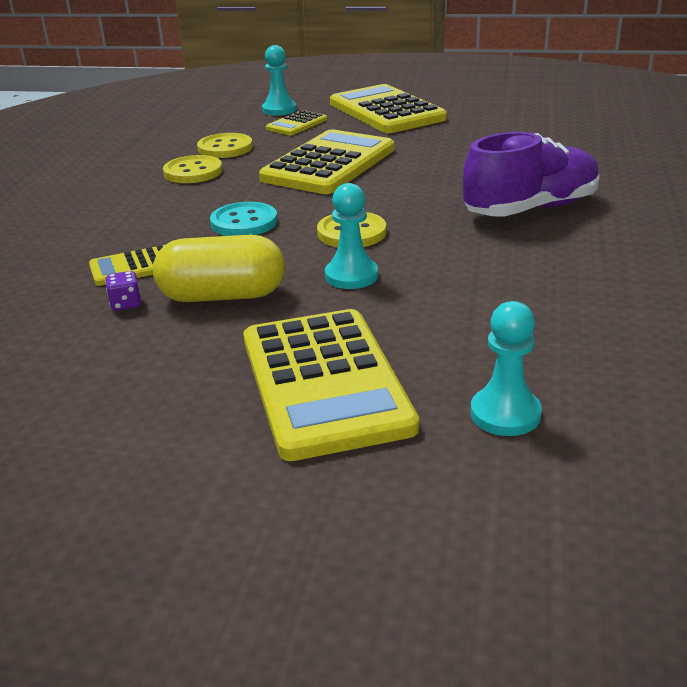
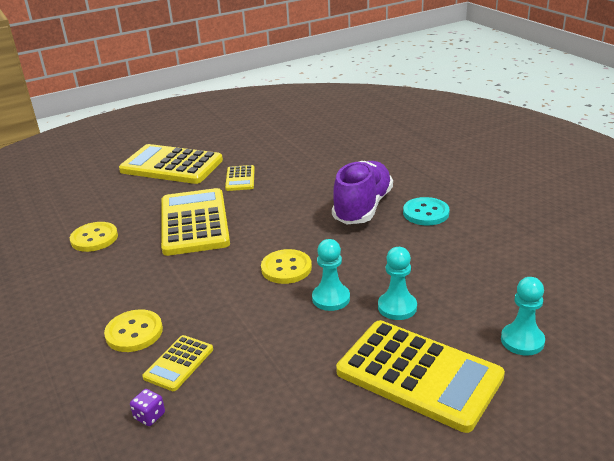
camera: 40 degrees left, 0 degrees up
purple dice [105,271,141,311] -> purple dice moved to [130,389,165,426]
yellow capsule [153,235,285,302] -> none
yellow button [163,155,222,183] -> yellow button moved to [104,309,163,352]
turquoise button [210,202,278,236] -> turquoise button moved to [403,197,450,225]
turquoise pawn [262,45,297,116] -> turquoise pawn moved to [378,247,417,320]
yellow calculator [266,110,327,135] -> yellow calculator moved to [225,165,255,191]

